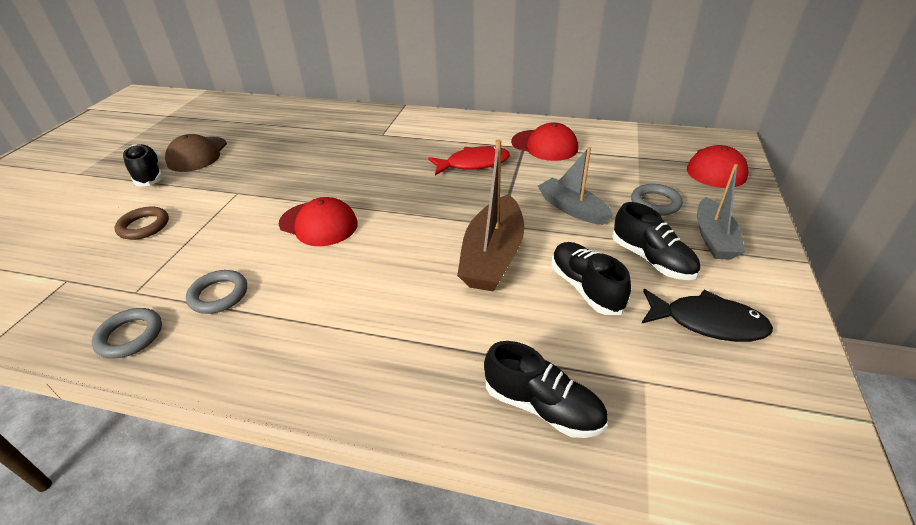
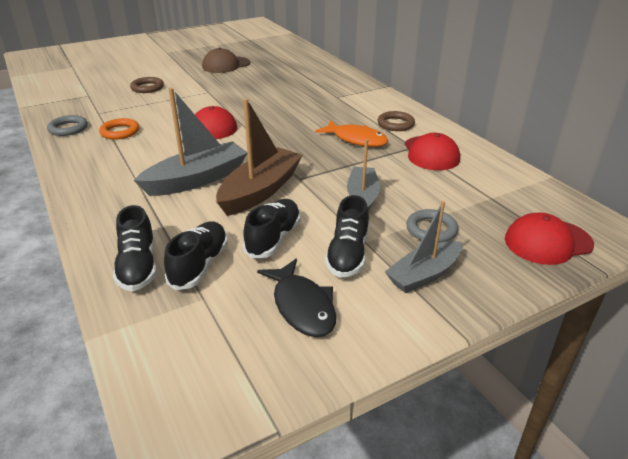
camera: 45 degrees right, 5 degrees down
black shoe [123,144,163,187] -> black shoe moved to [164,221,228,290]
grey ring [186,270,247,314] -> orange ring [99,118,139,140]
red fish [428,146,510,175] -> orange fish [315,120,388,147]
brown boat [457,139,525,292] -> brown boat turned 150 degrees clockwise [216,98,303,216]
none -> grey boat [134,88,247,196]
none -> brown ring [378,111,415,131]

